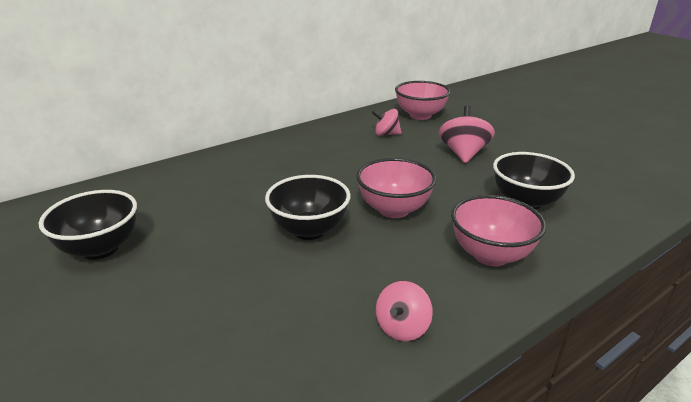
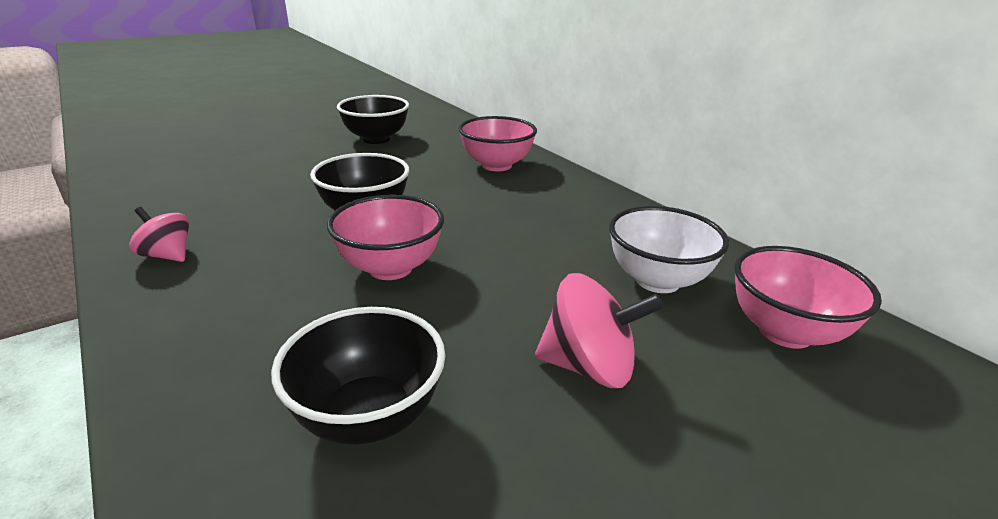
camera: 90 degrees right, 0 degrees up
pink spinning top [371,109,402,136] -> white bowl [609,206,729,293]
pink bowl [451,195,546,266] -> pink bowl moved to [458,116,537,171]

